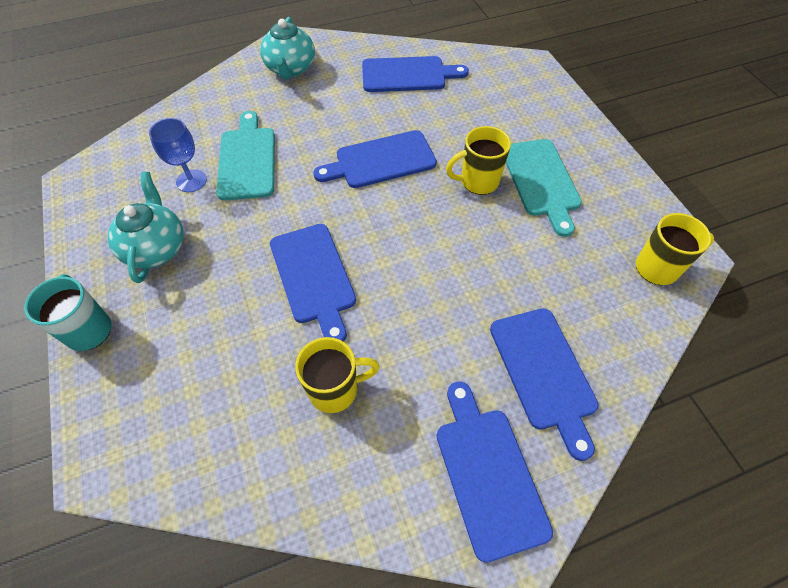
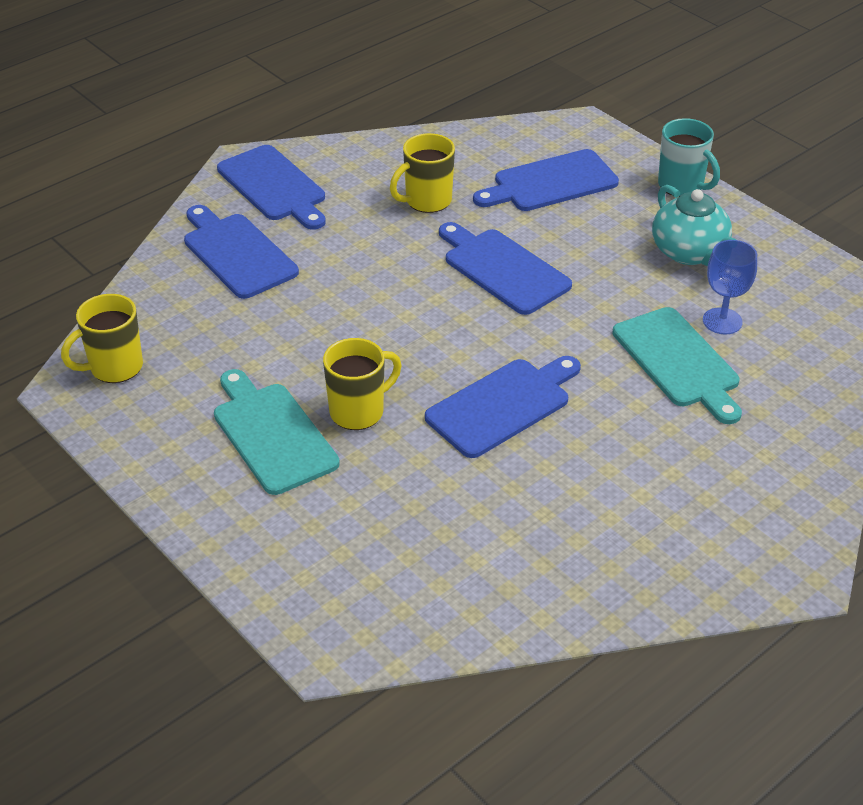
camera: 160 degrees right, 15 degrees down
turquoise teapot [260,17,315,79] -> none
blue cutting board [362,56,469,92] -> blue cutting board moved to [473,149,619,211]

